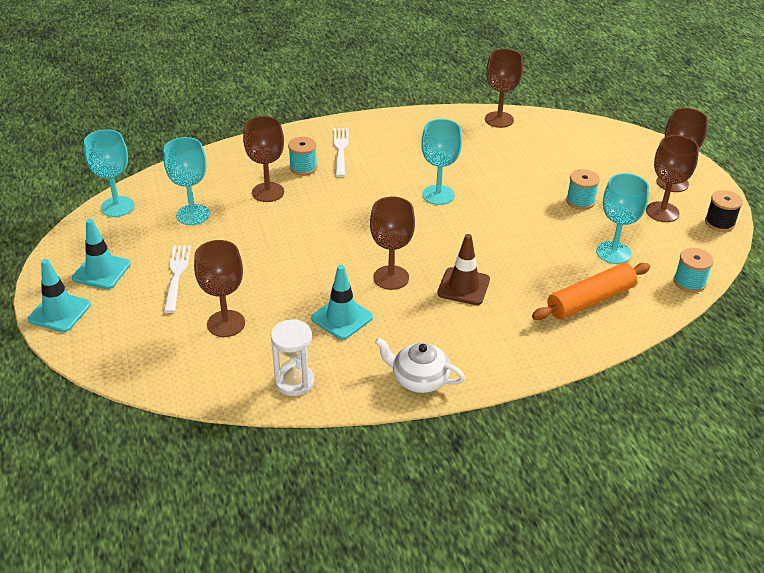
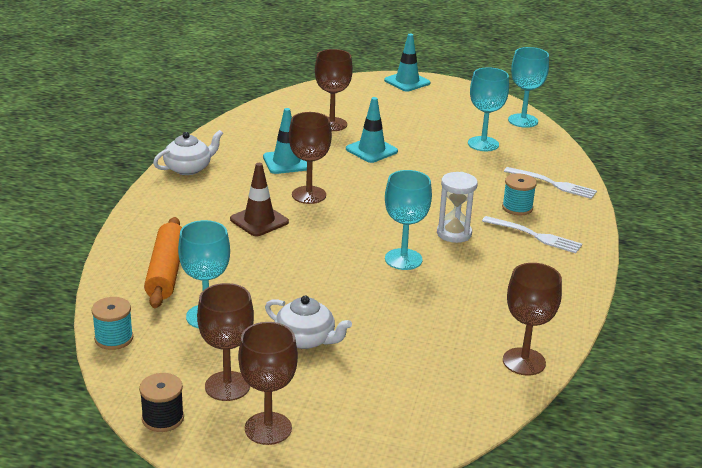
camera: 120 degrees right, 10 degrees down
turquoise traffic cone [72,219,131,289] -> turquoise traffic cone moved to [346,97,398,163]
white fork [164,245,191,313] -> white fork moved to [504,167,597,199]
brown goblet [243,116,284,202] -> none
white hourglass [271,319,314,396] -> white hourglass moved to [437,172,478,243]
turquoise spool [566,169,600,210] -> white teapot [265,296,352,349]

